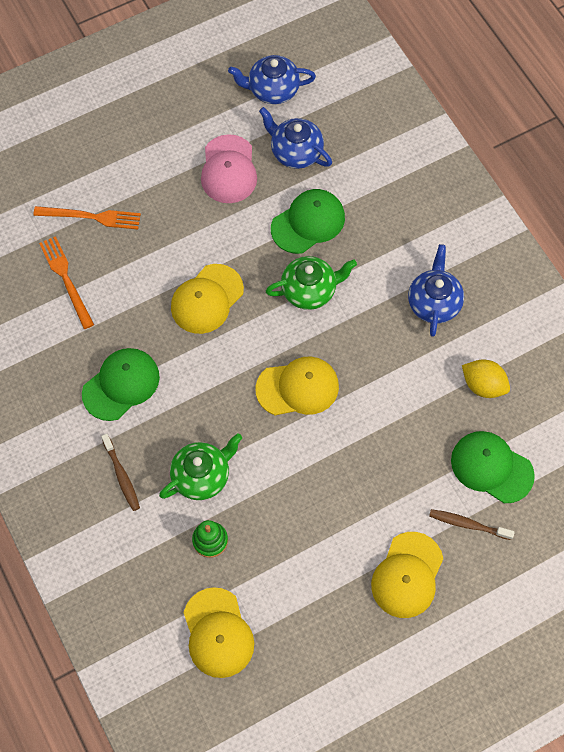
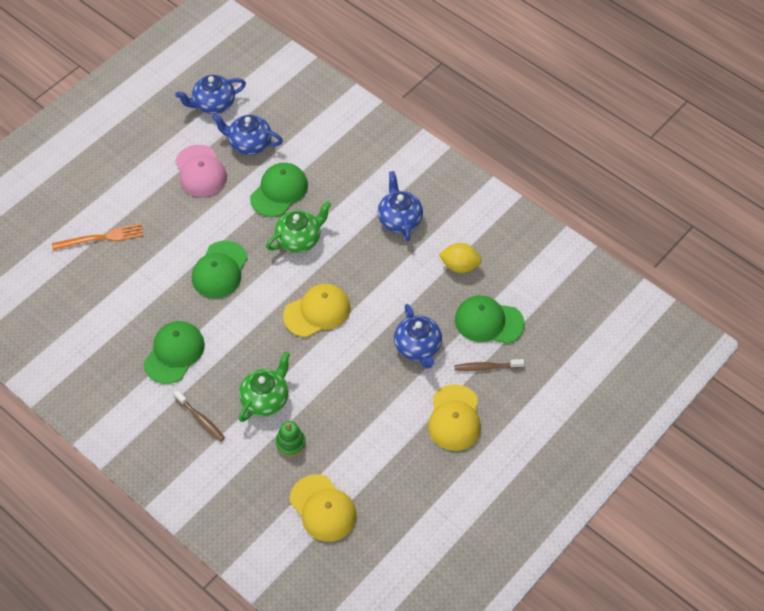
camera: 20 degrees left, 10 degrees down
orange fork [39,236,94,329] -> none
yellow cap [171,264,244,334] -> green cap [192,241,248,298]
none -> blue teapot [394,304,442,369]

